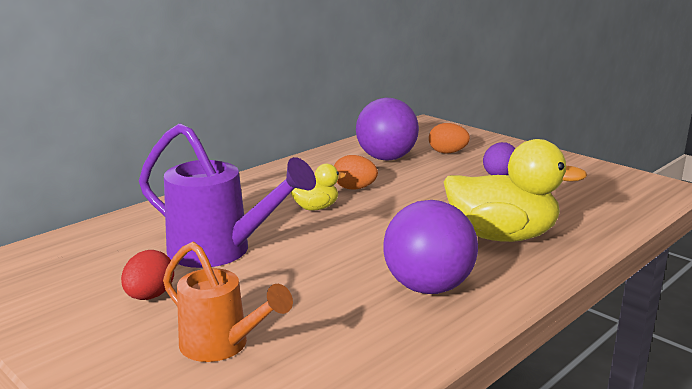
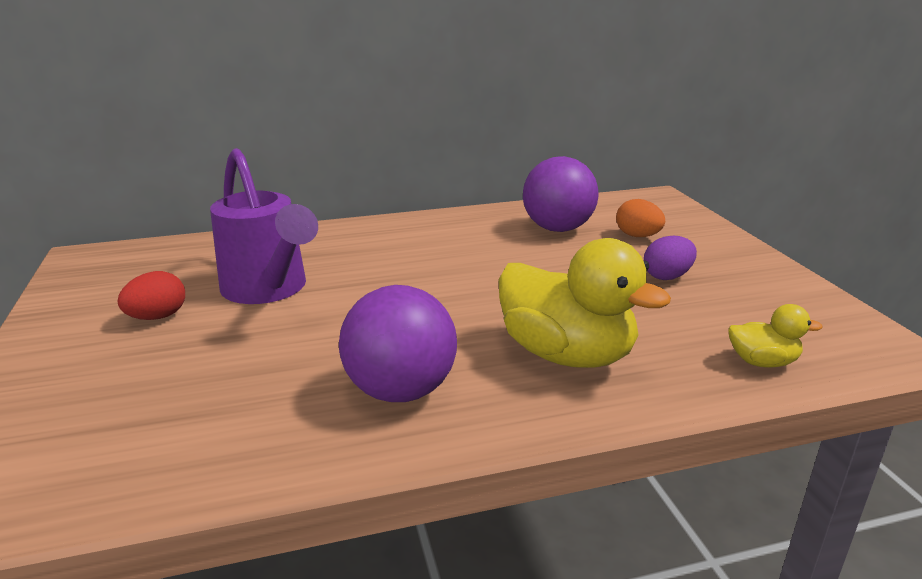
camera: 30 degrees right, 5 degrees up
orange watering can [163,242,293,362] -> none
yellow duck [291,164,346,211] -> yellow duck moved to [728,304,822,368]
orange egg [334,155,378,190] -> none

